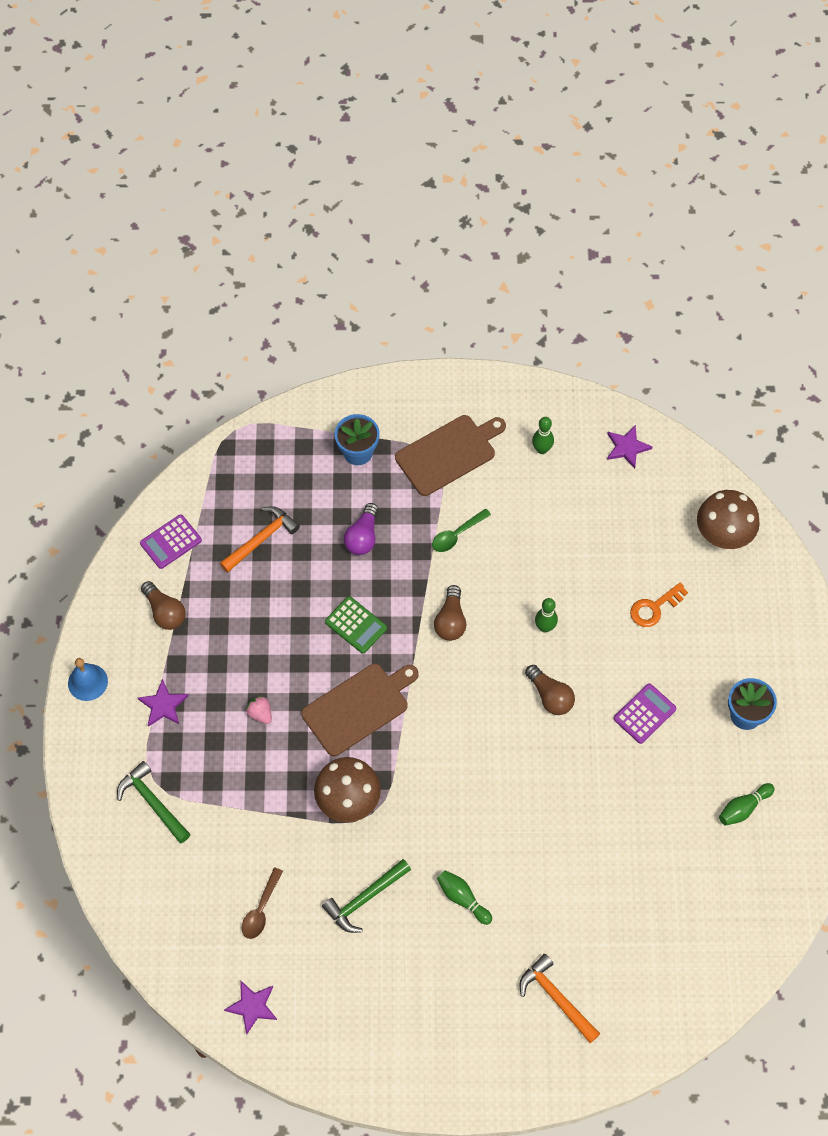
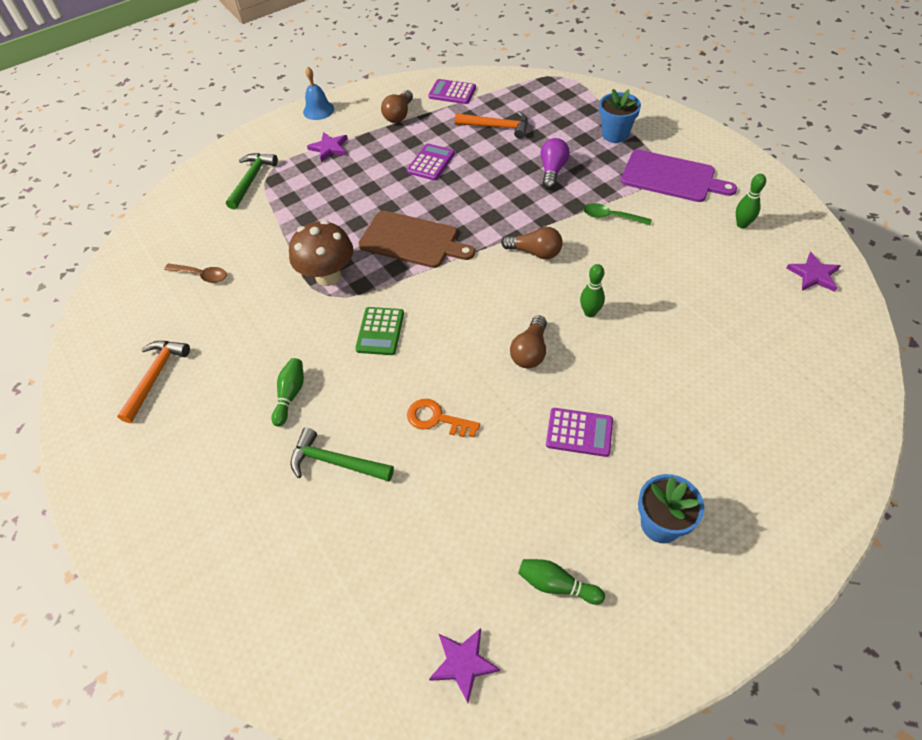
camera: 60 degrees right, 10 degrees down
purple star [224,980,277,1034] -> purple star moved to [429,628,500,703]
brown spoon [242,868,283,939] -> brown spoon turned 150 degrees counterclockwise [164,263,227,283]
pink strawberry [246,696,272,724] -> none
green hammer [322,859,411,933] -> green hammer moved to [290,428,394,481]
green calculator [325,596,387,653] -> green calculator moved to [355,307,404,355]
purple light bulb [344,503,379,555] -> purple light bulb turned 120 degrees clockwise [540,138,570,189]
brown cutting board [395,415,506,496] -> purple cutting board [621,150,737,202]
brown light bulb [434,585,466,641] -> brown light bulb turned 135 degrees counterclockwise [501,227,563,259]
orange hammer [519,954,600,1043] -> orange hammer moved to [117,341,190,423]
orange key [630,582,688,627] -> orange key moved to [407,399,480,437]
brown mushroom [697,490,760,549] -> none
none -> purple calculator [407,143,455,181]

